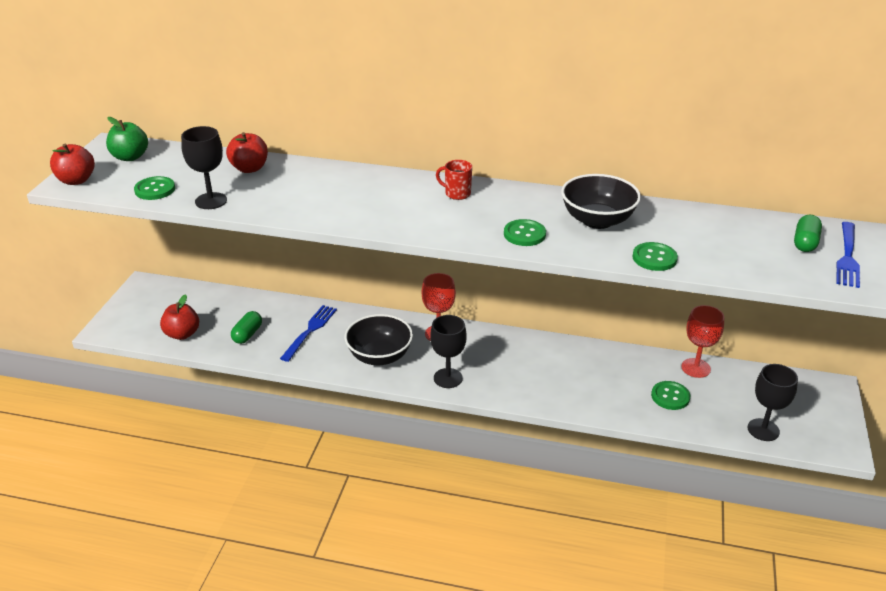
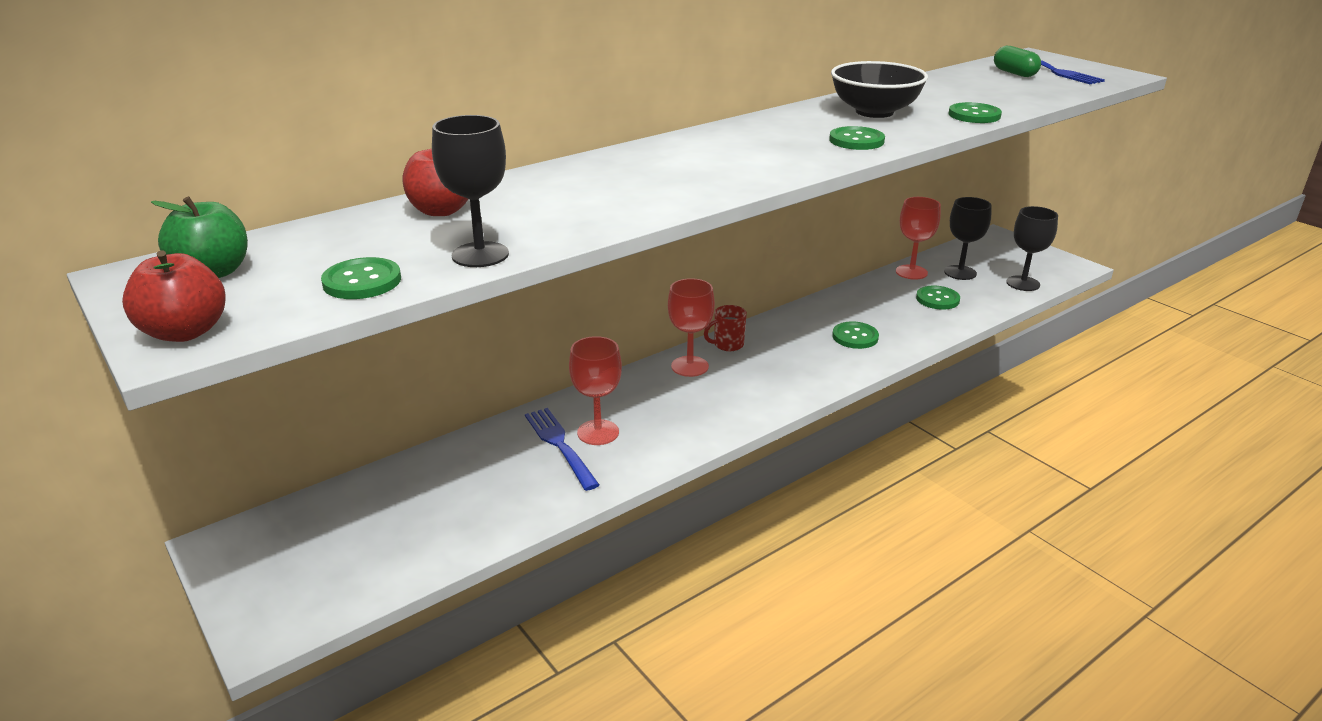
camera: 50 degrees left, 5 degrees down
red apple [160,294,199,340] -> none
green capsule [231,311,262,344] -> none
black bowl [345,314,413,365] -> none
black goblet [430,315,467,388] -> black goblet moved to [944,197,992,280]
red mug [436,160,472,200] -> red mug moved to [704,305,747,351]
none -> red goblet [569,336,622,445]
none -> green button [832,321,879,349]

